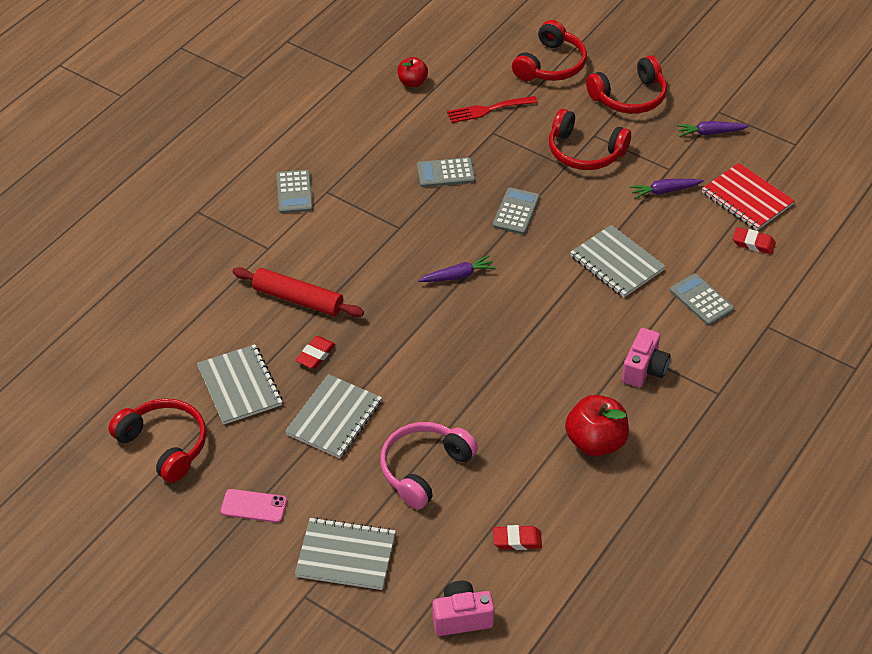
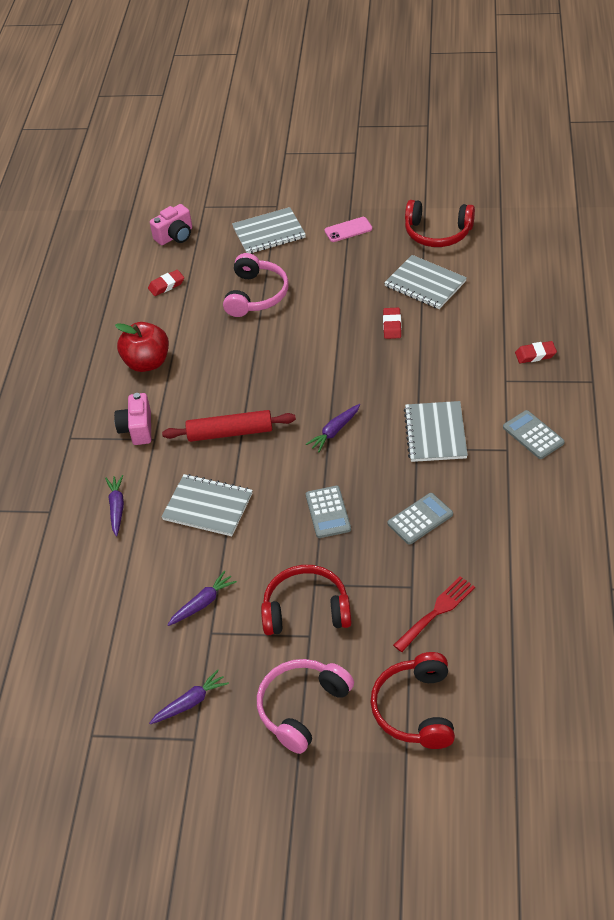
camera: 155 degrees right, 0 degrees up
red rolling pin [232,267,364,317] -> red rolling pin moved to [162,410,296,442]
grey notebook [285,374,382,458] -> grey notebook moved to [404,401,468,462]
red apple [397,57,428,87] -> none
red headphones [586,56,667,114] -> pink headphones [257,659,354,754]
grey calculator [670,273,734,325] -> purple carrot [105,475,124,536]
red notebook [702,163,795,230] -> none
red eraser [733,227,776,254] -> red eraser moved to [515,341,557,363]

